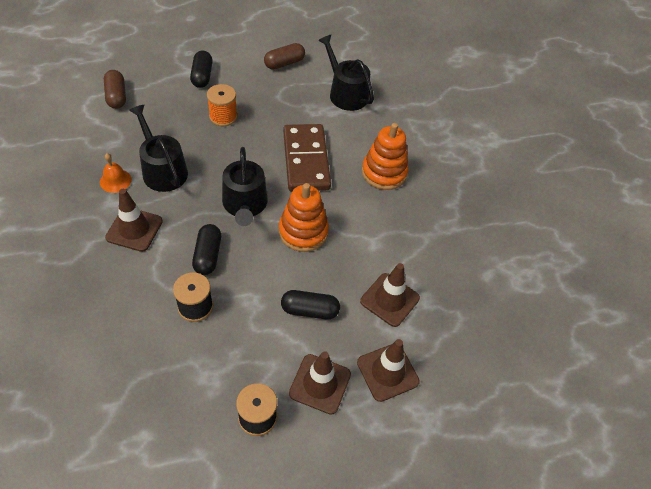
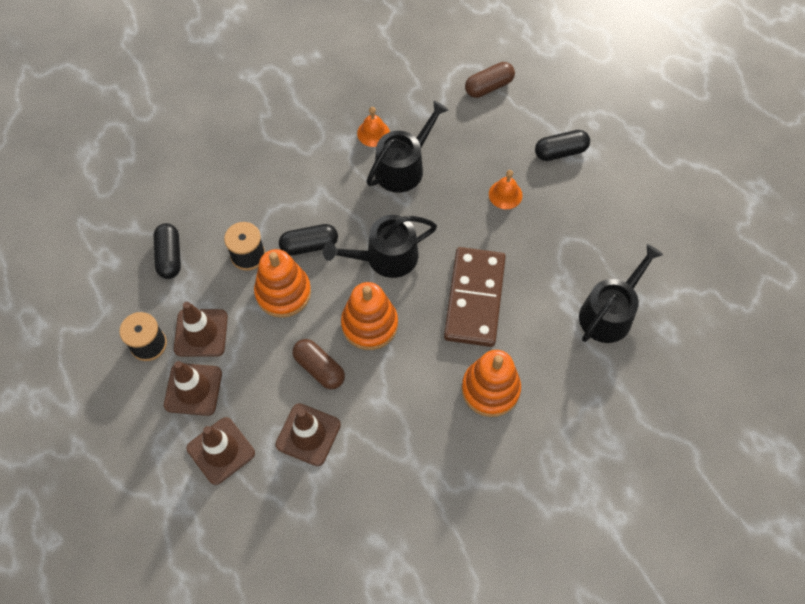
camera: 80 degrees right, 10 degrees up
brown traffic cone [105,189,163,252] -> brown traffic cone moved to [174,302,228,357]
orange spool [207,84,238,126] -> orange bell [489,170,523,209]
brown capsule [264,43,305,70] -> brown capsule moved to [293,339,345,389]
black capsule [281,290,340,319] -> black capsule moved to [153,223,181,279]
brown domino [283,124,331,192] -> brown domino turned 60 degrees counterclockwise [444,247,506,347]
none -> orange stacking toy [254,249,311,318]

